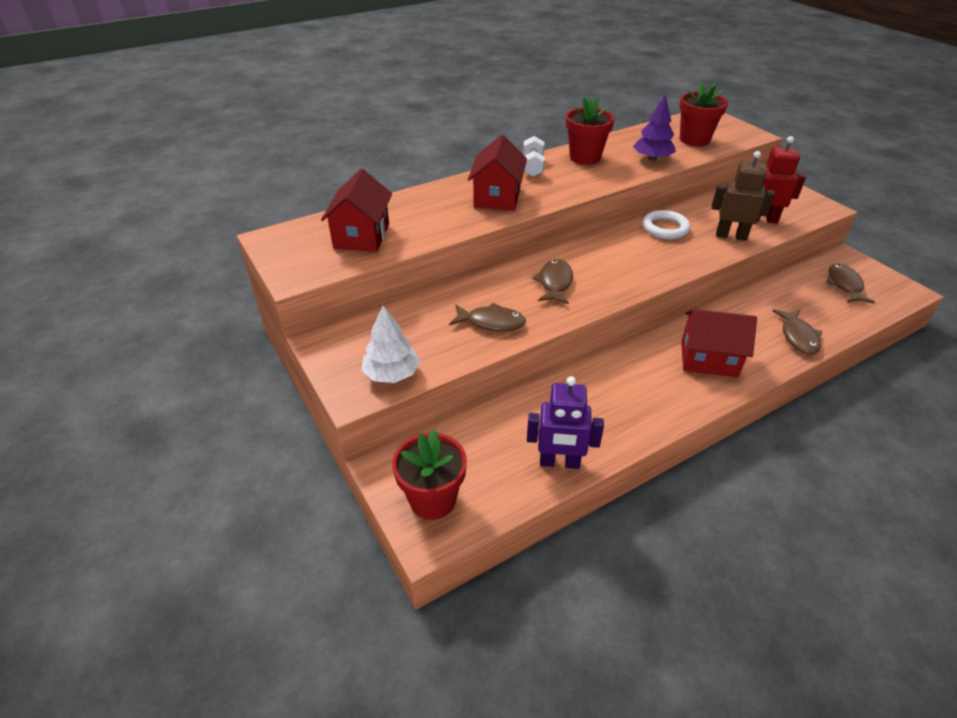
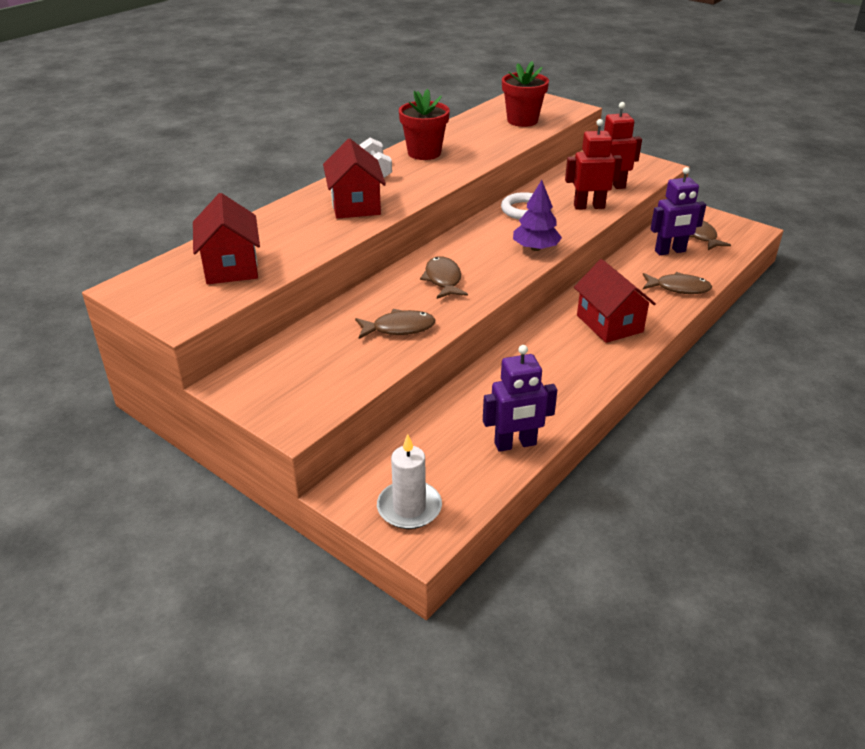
camera: 20 degrees left, 5 degrees down
white tree [362,306,420,383] -> none
red flower pot [392,429,467,520] -> white candle [377,434,442,529]
purple tree [633,95,676,161] -> purple tree moved to [513,180,562,251]
red house [681,309,757,378] -> red house turned 75 degrees clockwise [574,259,656,343]
brown robot [711,151,775,241] -> red robot [565,119,622,210]
brown fish [773,309,822,355] -> brown fish turned 60 degrees counterclockwise [643,272,712,294]
none -> purple robot [650,167,706,255]

